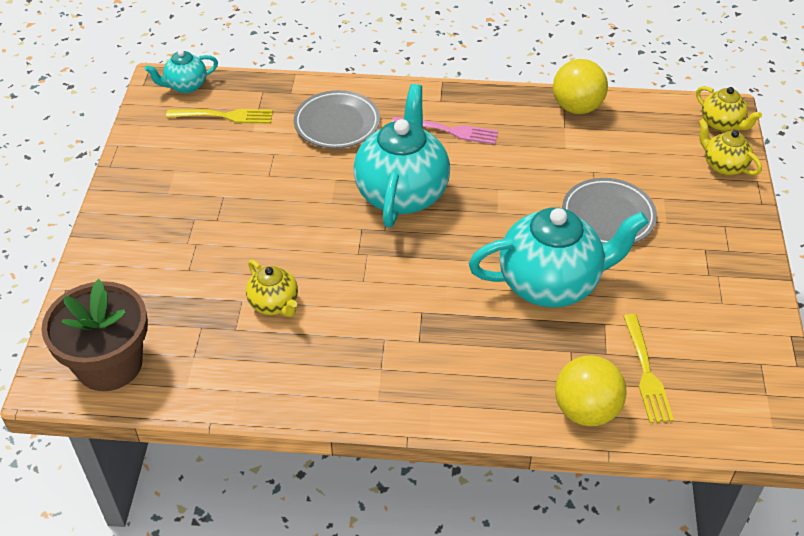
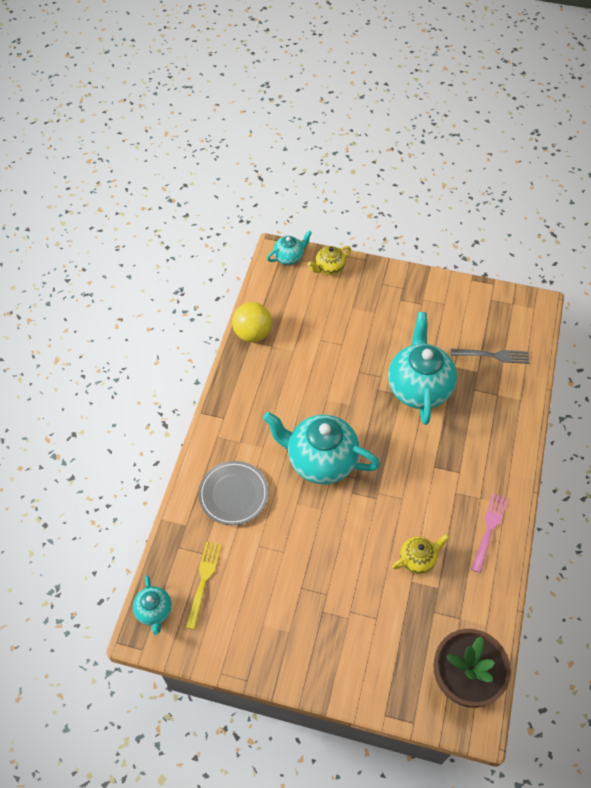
camera: 80 degrees left, 10 degrees up
pink fork [392,117,498,144] -> pink fork moved to [471,493,508,573]
yellow ball [555,355,627,426] -> none
grey plate [562,178,657,244] -> none
yellow fork [623,314,674,423] -> grey fork [451,349,529,364]
yellow teapot [696,86,762,132] -> turquoise teapot [267,231,312,265]

